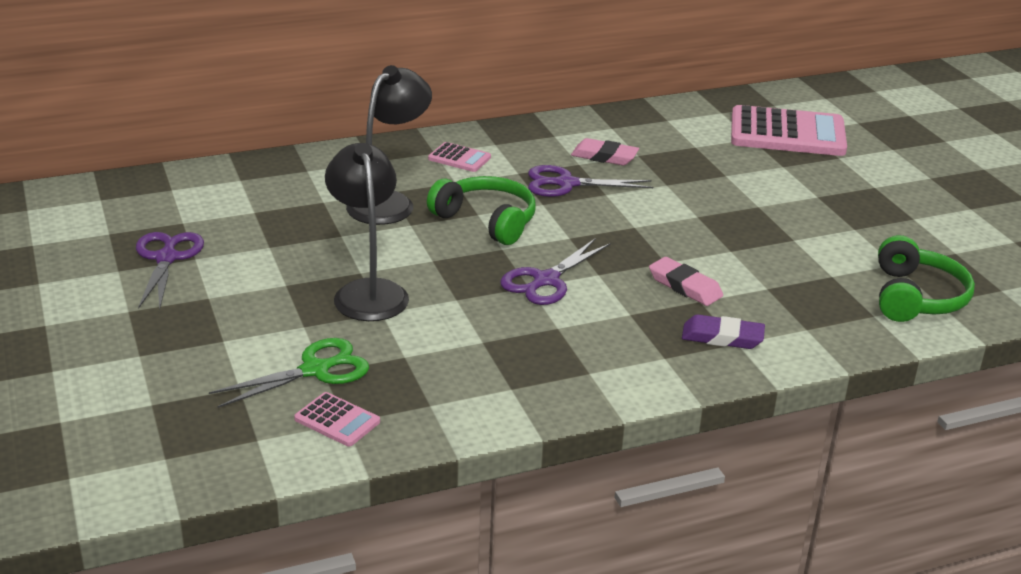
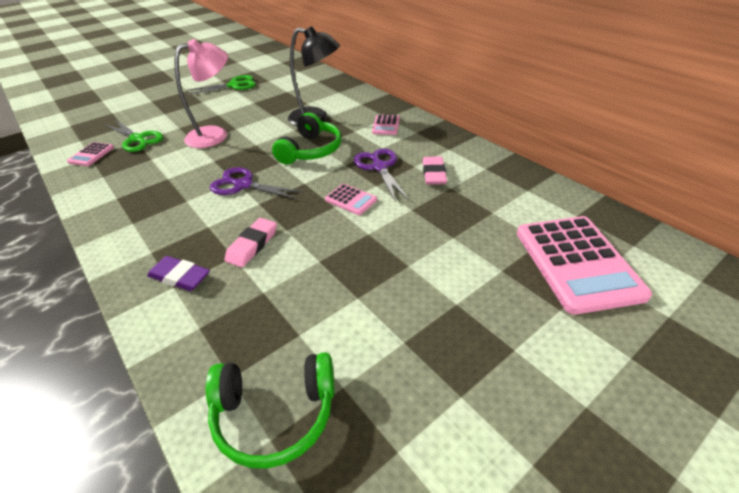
camera: 75 degrees right, 10 degrees up
purple scissors [136,232,204,310] -> green scissors [186,75,256,95]
black lamp [325,143,409,321] -> pink lamp [175,39,228,148]
purple eraser [682,315,765,349] -> purple eraser turned 60 degrees counterclockwise [147,256,210,291]
none -> pink calculator [325,184,377,215]

